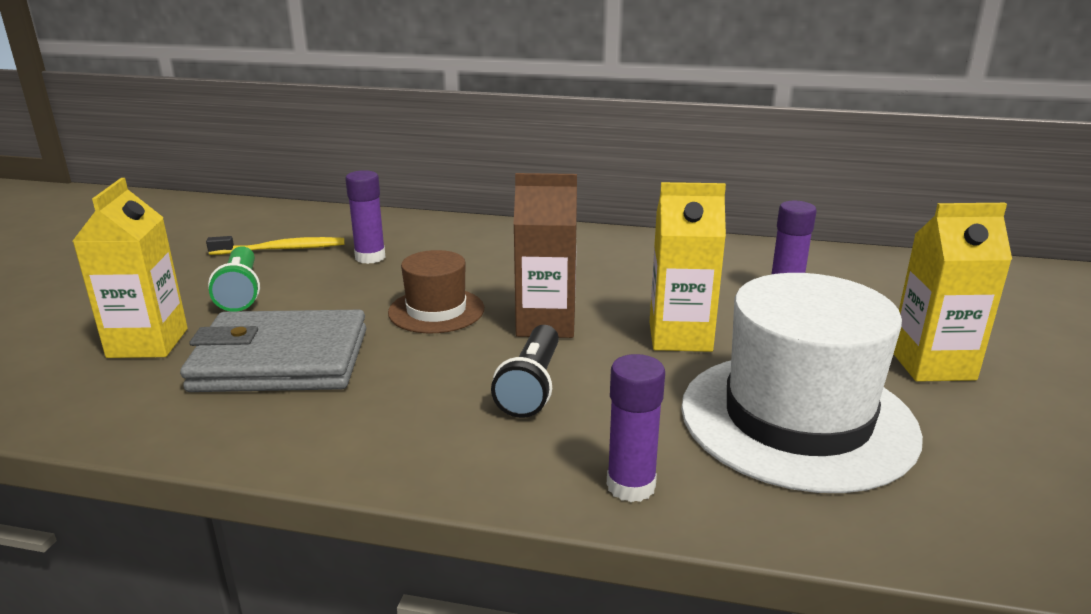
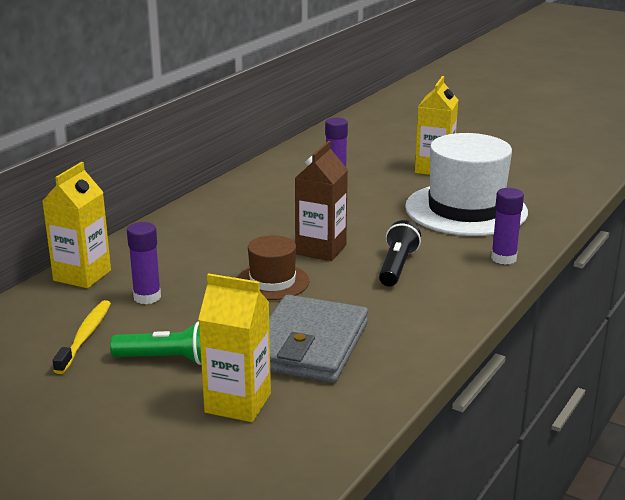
camera: 70 degrees left, 0 degrees up
black flashlight [491,325,559,418] -> black flashlight turned 105 degrees counterclockwise [379,220,421,287]
yellow carton [650,182,726,352] -> yellow carton moved to [42,162,111,288]

